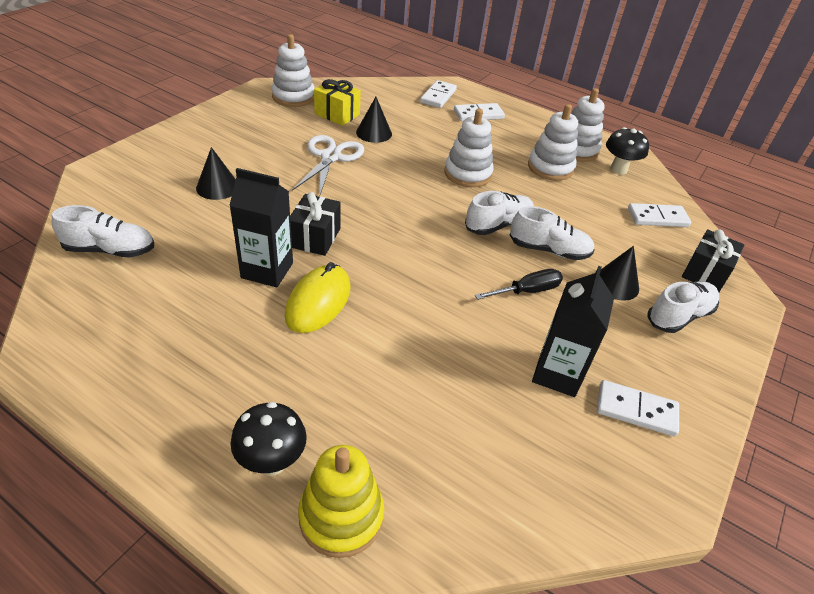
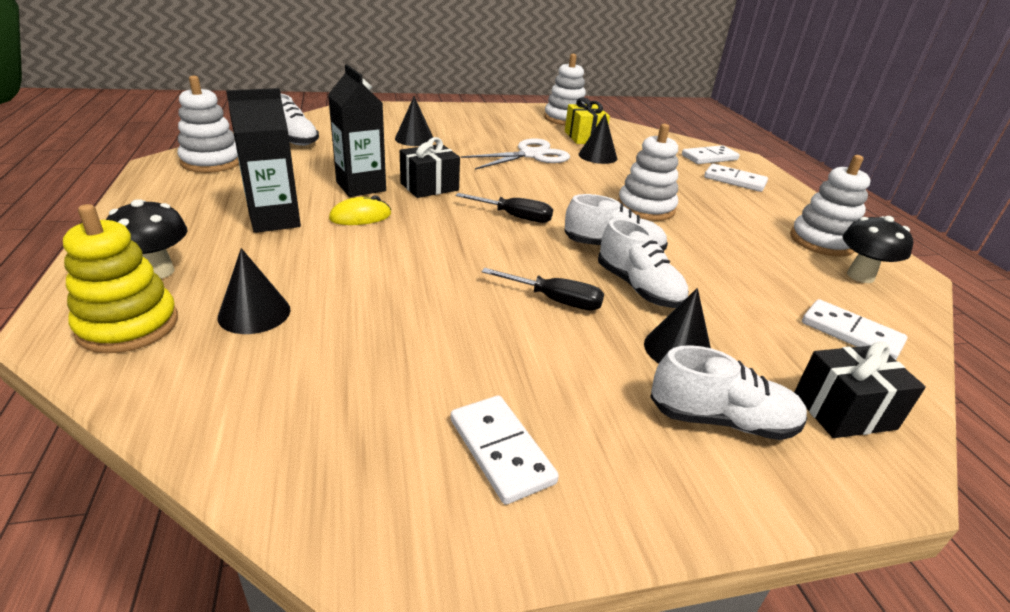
camera: 45 degrees right, 10 degrees down
yellow mouse [285,262,351,333] -> yellow mouse [329,195,391,225], size x0.63
white stacking toy [528,104,578,181] -> white stacking toy moved to [178,76,239,173]
black carton [532,266,614,397] -> black carton moved to [226,88,301,233]
none -> black cone [218,248,290,334]
none -> black screwdriver [456,193,553,223]

